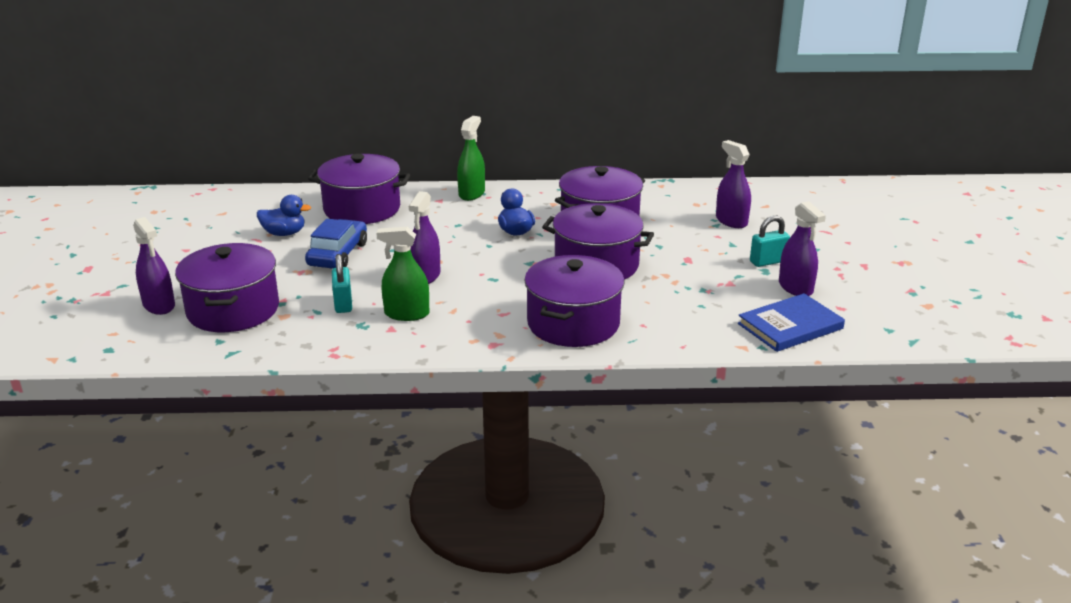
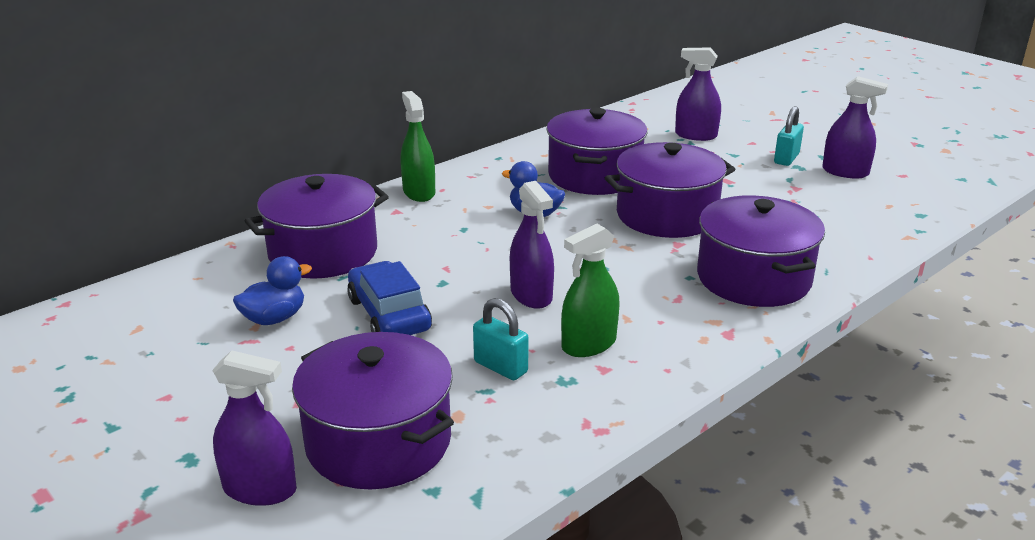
camera: 40 degrees left, 0 degrees up
blue book [738,293,845,352] -> none

